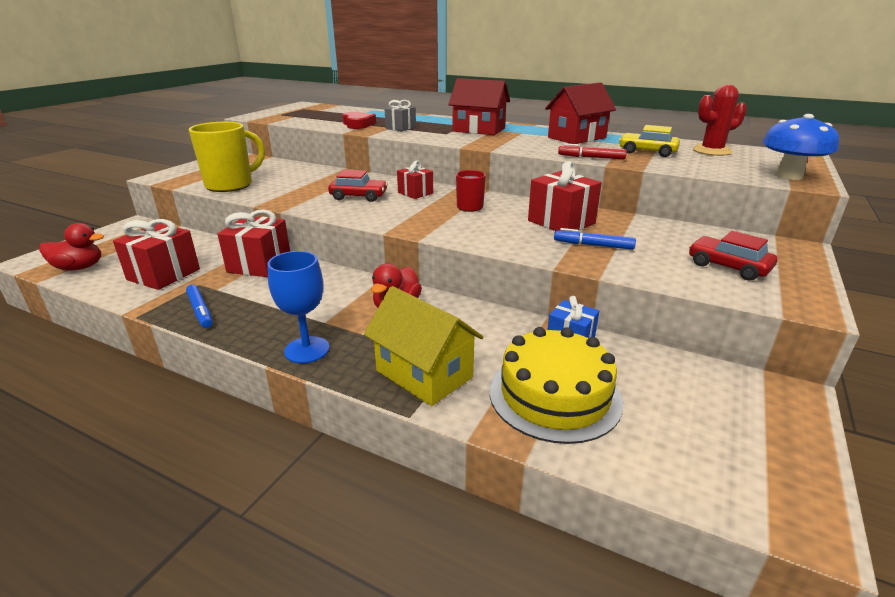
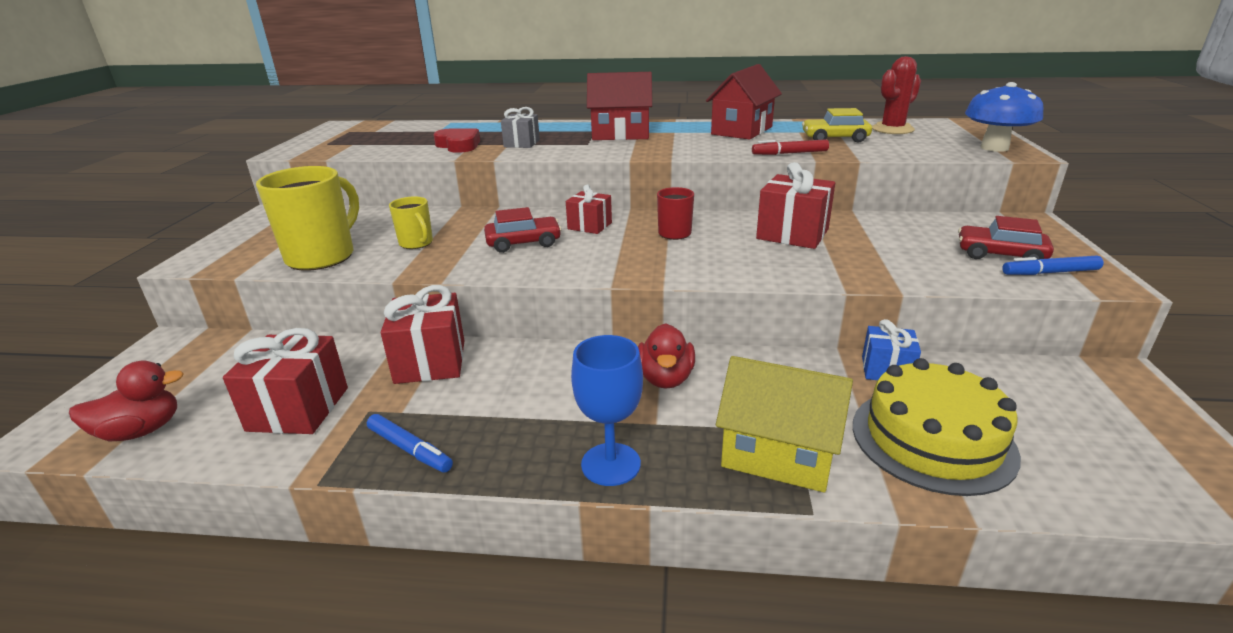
camera: 20 degrees left, 0 degrees up
blue marker [554,228,636,250] -> blue marker moved to [1002,256,1104,275]
none -> yellow mug [389,196,433,249]

